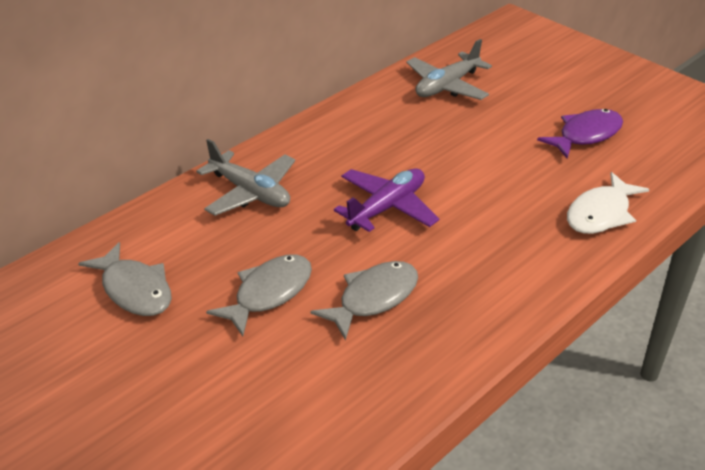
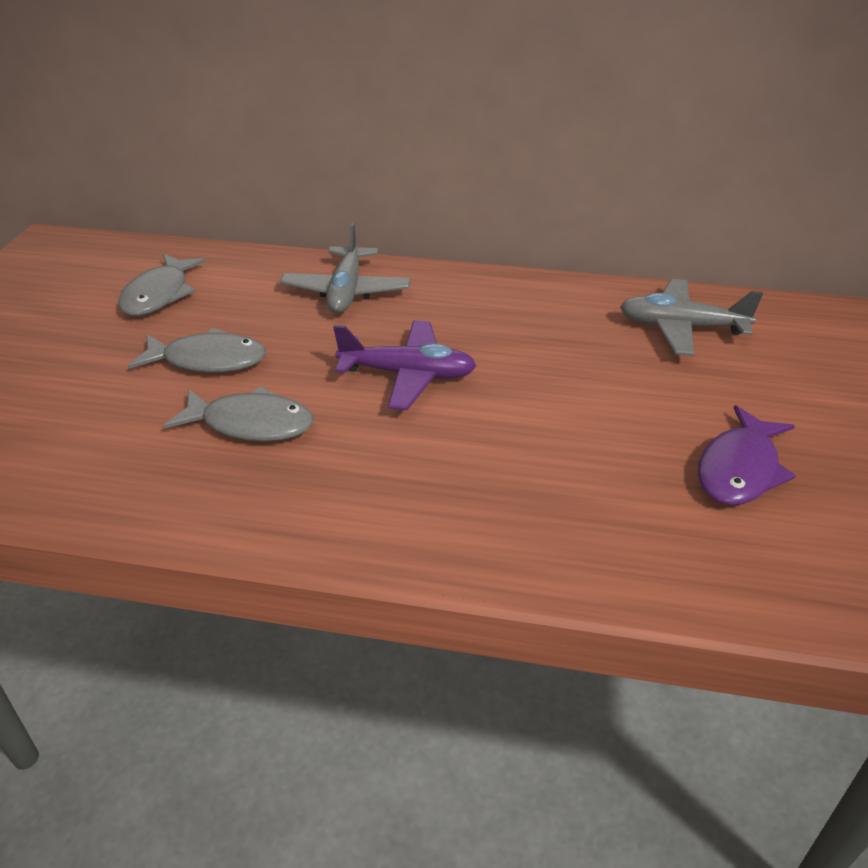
camera: 55 degrees right, 0 degrees up
purple fish [537,109,623,159] -> purple fish turned 105 degrees clockwise [698,405,796,505]
white fish [567,172,649,234] -> none

